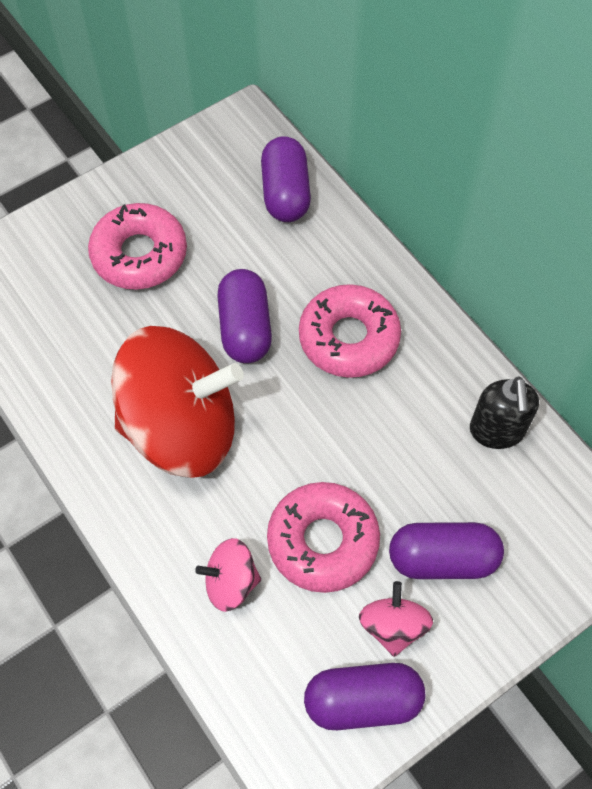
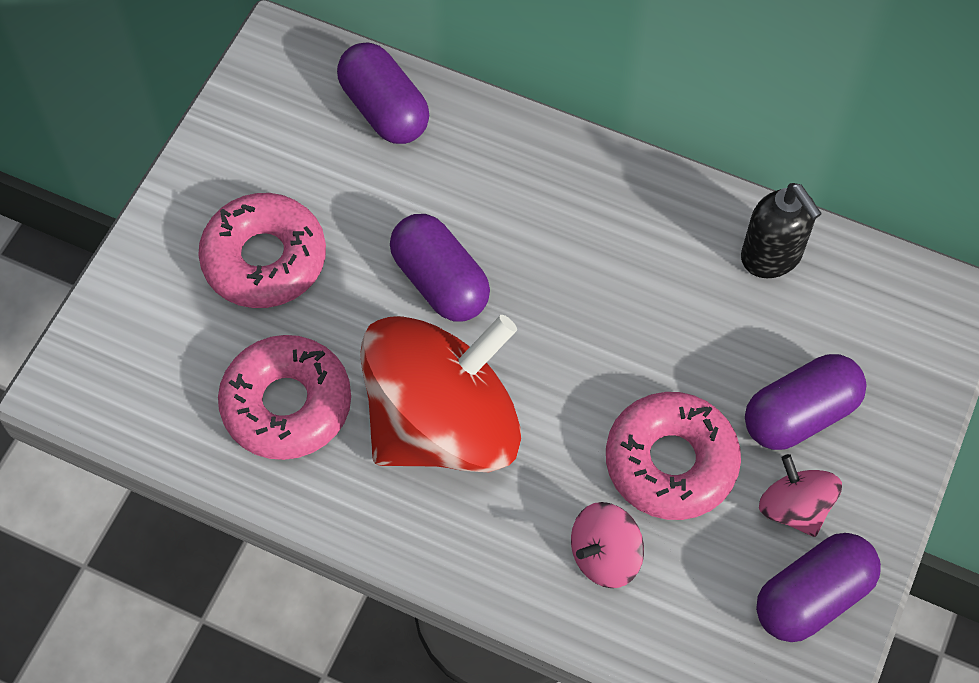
camera: 30 degrees left, 0 degrees up
pink donut [299,284,401,378] -> pink donut moved to [218,335,351,460]

